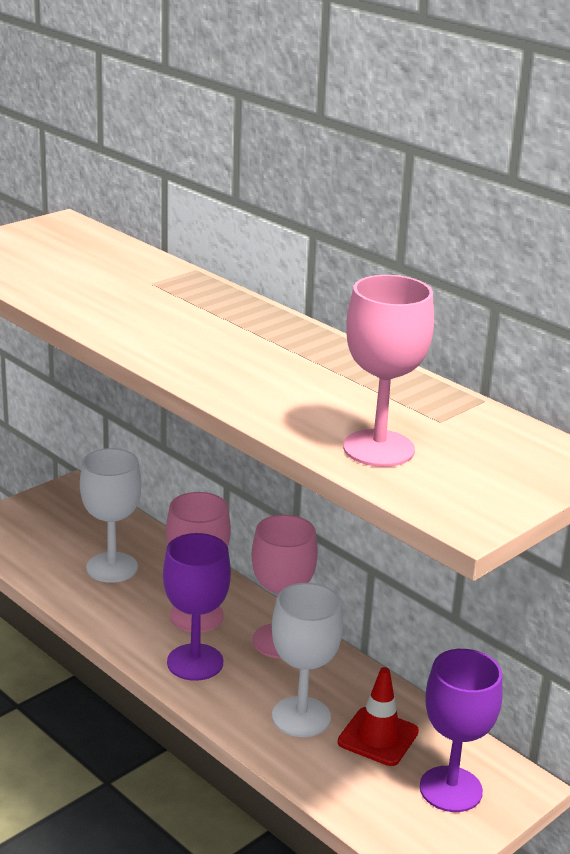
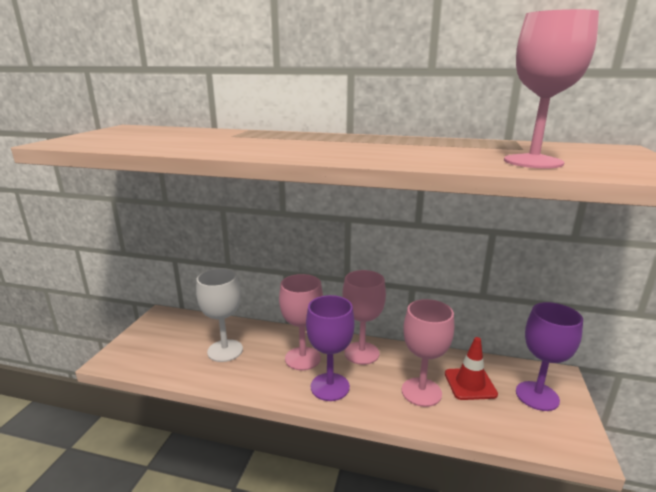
camera: 30 degrees left, 5 degrees down
white goblet [272,583,343,737] -> pink goblet [402,299,454,407]

